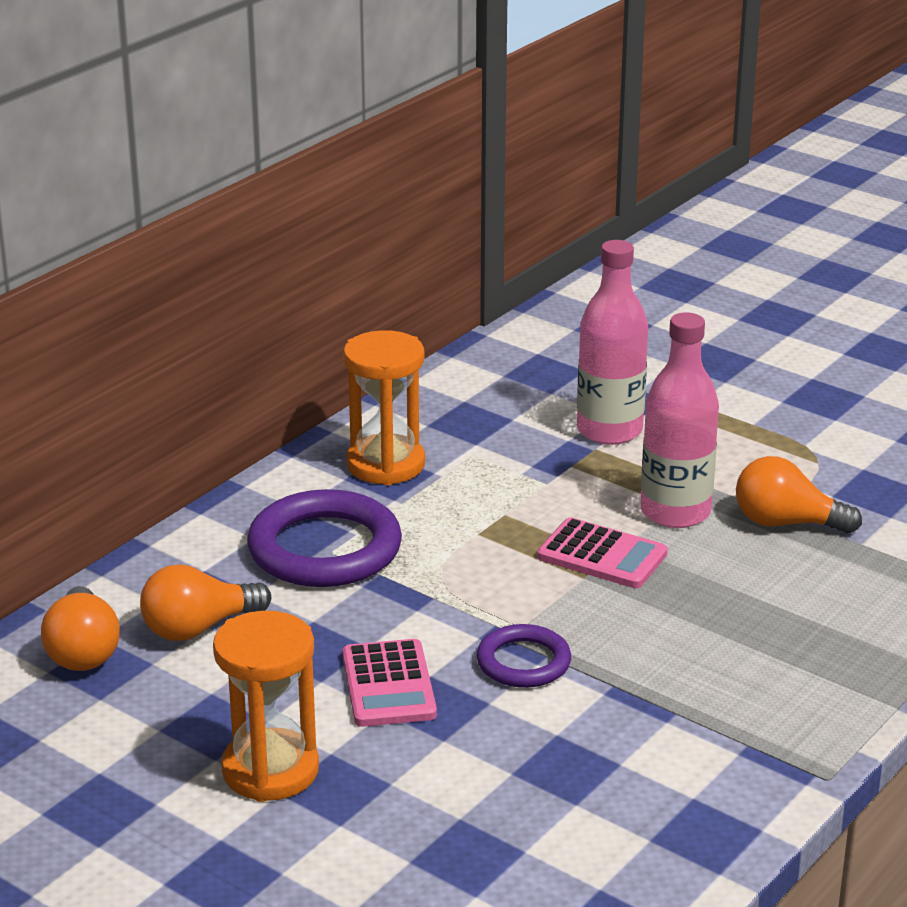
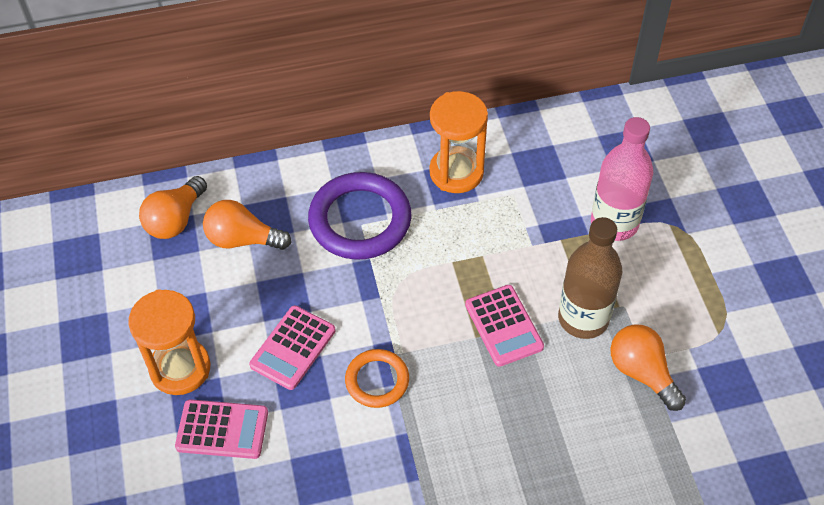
camera: 40 degrees right, 25 degrees up
purple ring [476,624,571,688] -> orange ring [345,349,409,408]
pink bottle [641,313,719,528] -> brown bottle [558,217,622,339]
none -> pink calculator [175,399,268,459]

